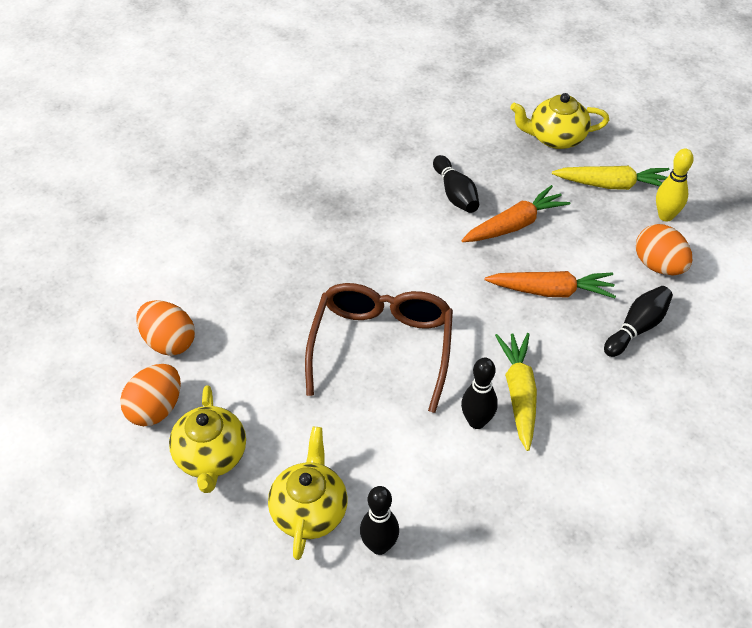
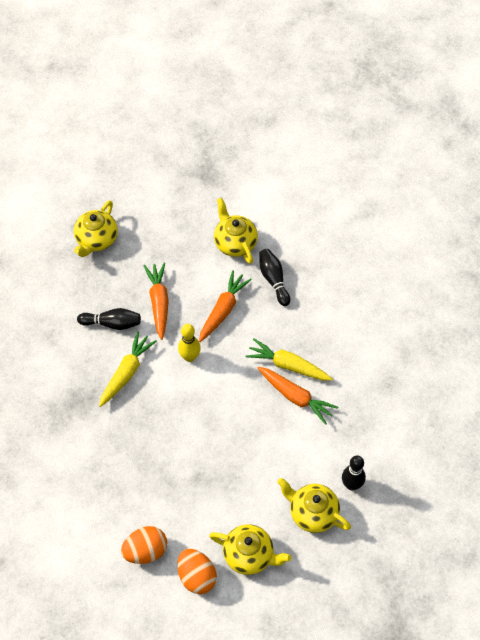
camera: 65 degrees left, 10 degrees up
brown glasses [305,283,453,413] -> none
black bowling pin [461,357,498,429] -> orange carrot [258,367,338,425]
yellow carrot [552,166,669,190] -> yellow carrot moved to [99,331,157,407]
orange egg [636,224,692,275] -> yellow teapot [214,198,258,264]
yellow bowling pin [656,149,694,221] -> yellow bowling pin moved to [178,324,201,362]

